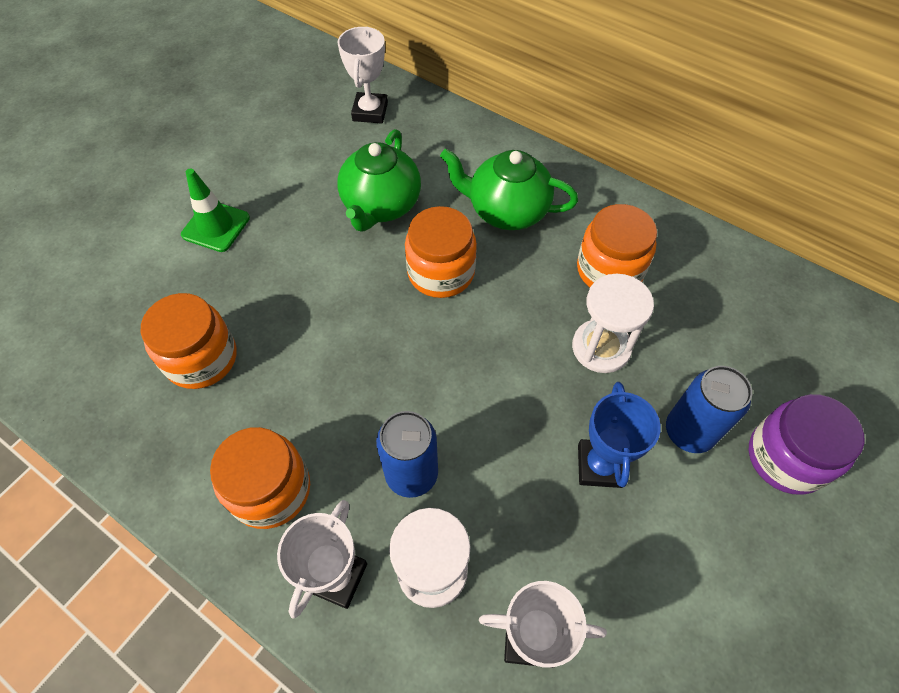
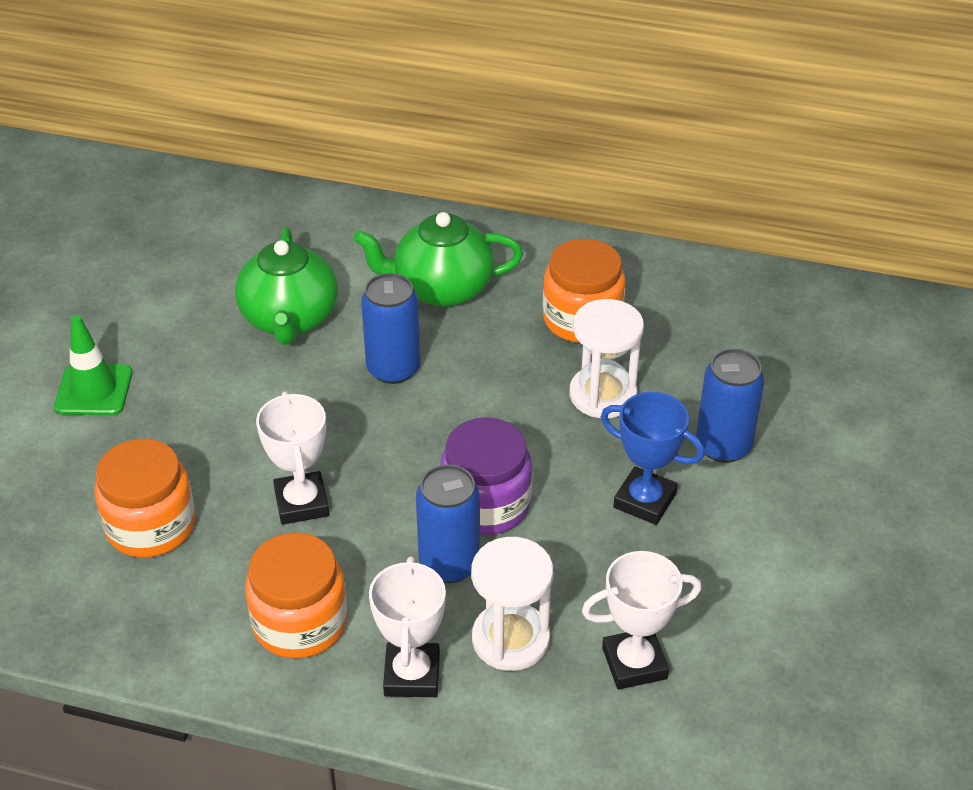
camera: 20 degrees left, 15 degrees down
white trophy [337,27,388,124] -> white trophy moved to [256,391,329,525]
orange jar [405,206,477,298] -> blue can [361,273,421,384]
blue trophy [578,382,661,488] -> blue trophy turned 45 degrees counterclockwise [601,392,705,525]
purple jar [748,394,864,495] -> purple jar moved to [440,418,532,535]

